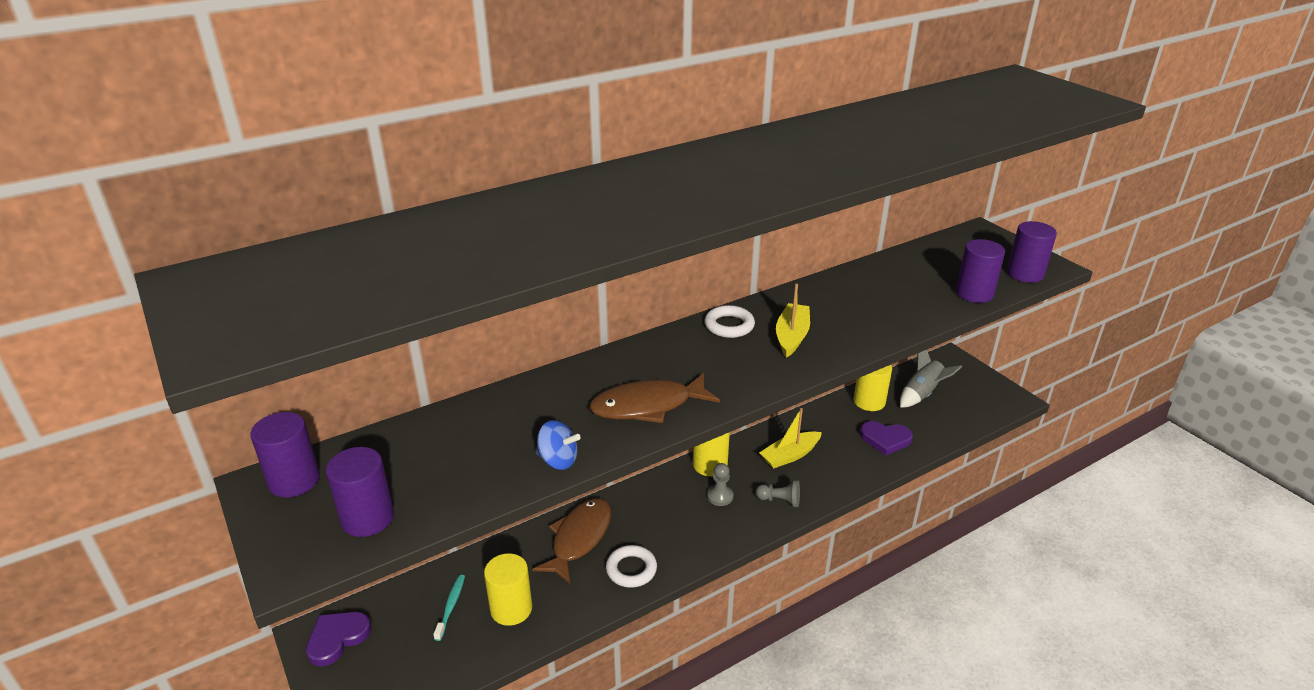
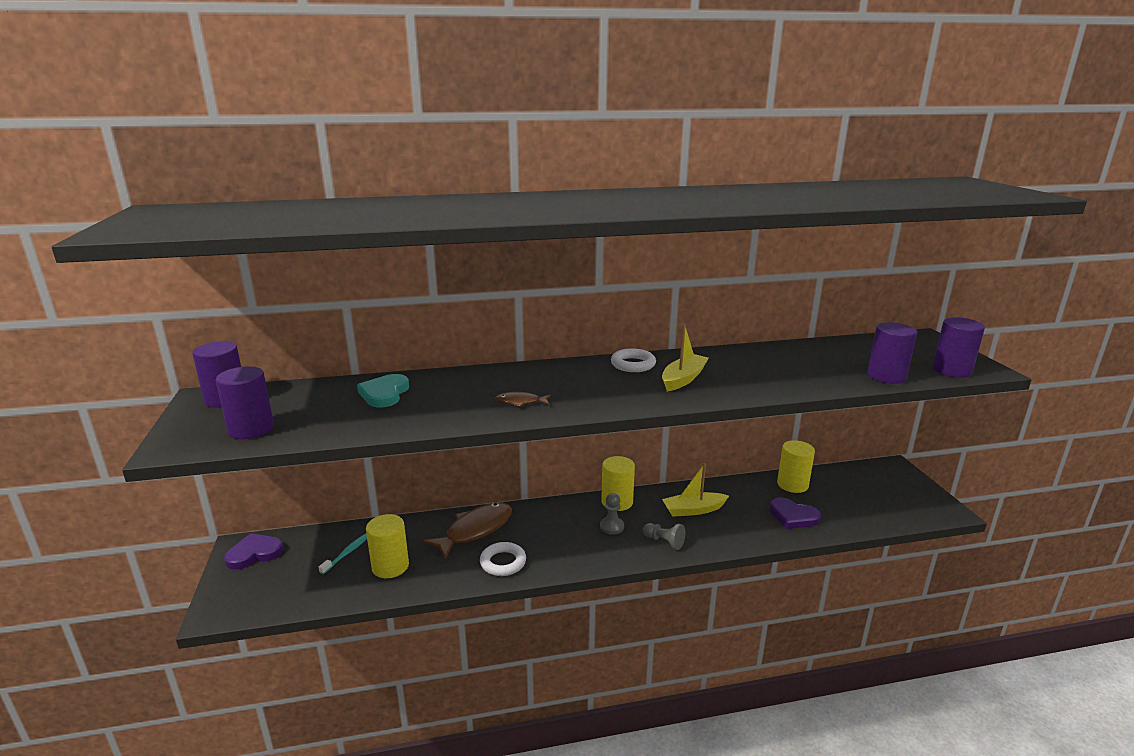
camera: 20 degrees right, 10 degrees down
blue spinning top [536,420,581,470] -> none
brown fish [589,373,720,423] -> brown fish [495,392,551,407], size x0.49
grey rocket [900,350,962,408] -> none
none -> turquoise heart [357,374,409,407]

